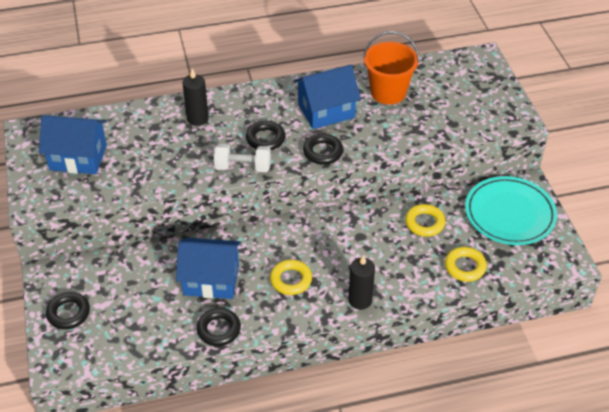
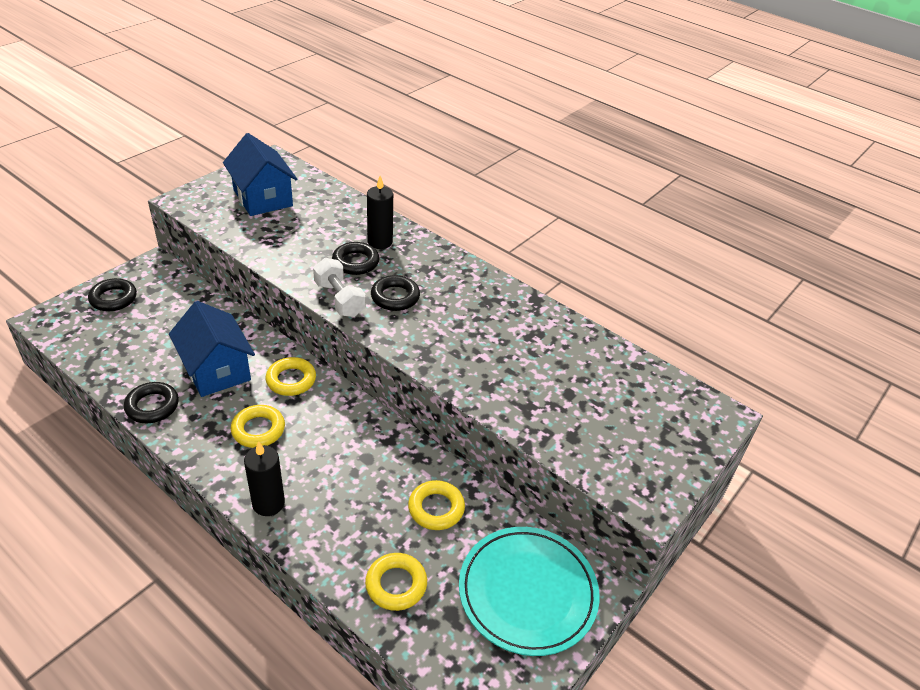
camera: 50 degrees right, 5 degrees down
blue house [293,65,361,129] -> none
black ring [303,134,343,165] -> black ring moved to [332,242,379,275]
orange bucket [363,31,419,104] -> none
none -> yellow ring [266,357,316,396]

